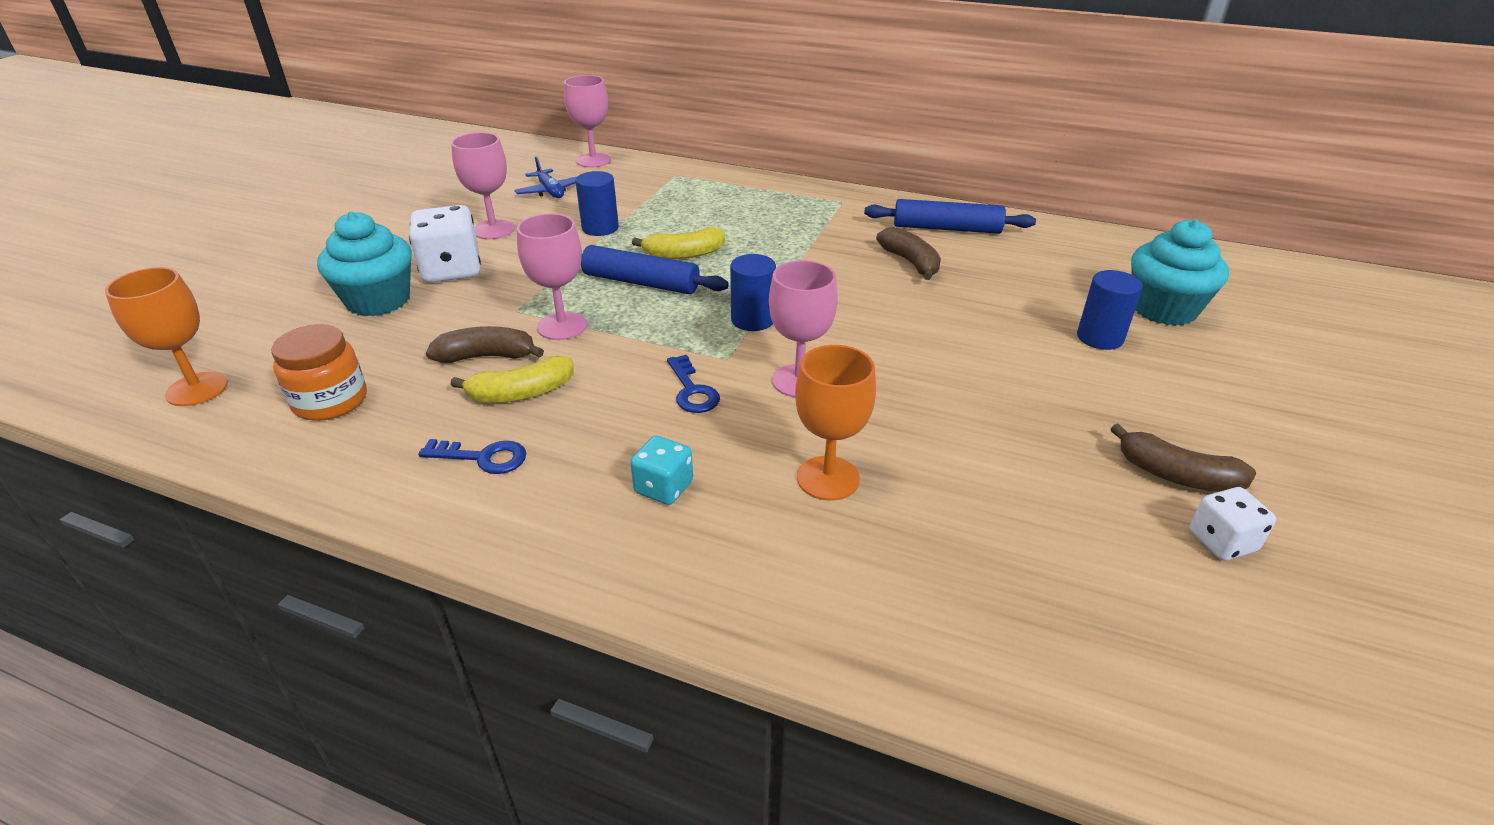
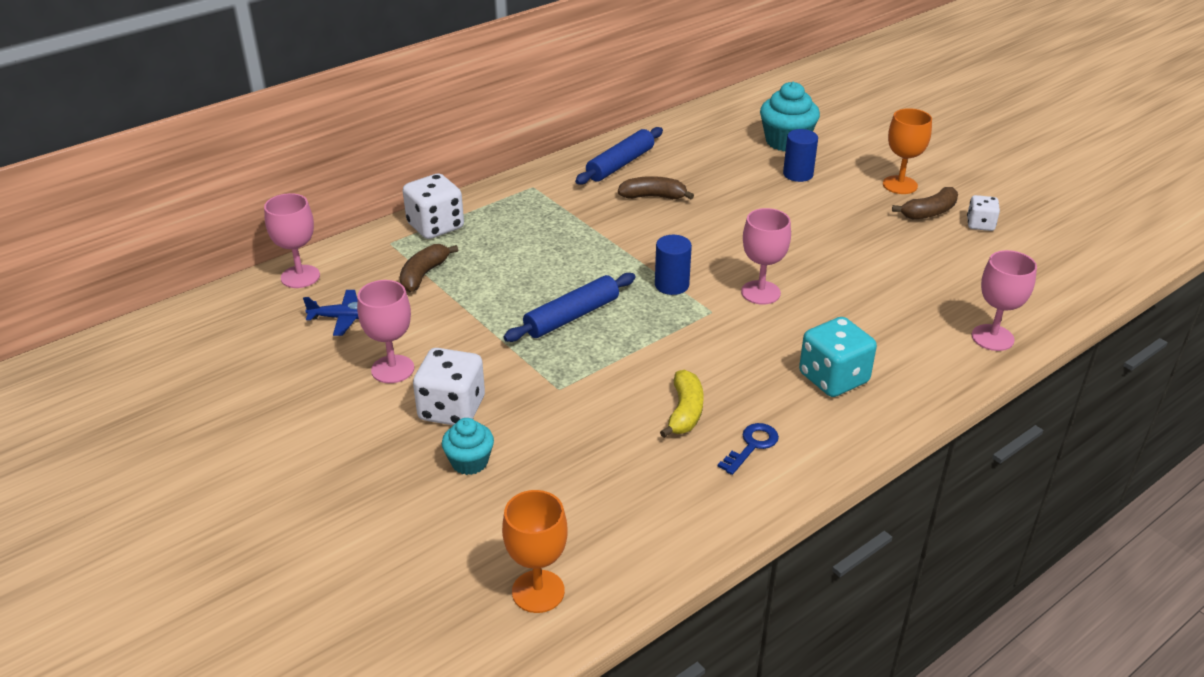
camera: 60 degrees left, 0 degrees up
orange jar [271,324,367,421] -> none
turquoise cupcake [317,211,412,316] -> turquoise cupcake [442,418,494,475], size x0.61
brown banana [426,326,544,363] -> brown banana moved to [400,244,458,292]
pink goblet [517,213,587,340] -> pink goblet moved to [972,250,1037,351]
blue cylinder [575,171,619,236] -> none
turquoise dice [630,435,693,505] -> turquoise dice [799,317,877,397], size x1.72
yellow banana [632,227,725,259] -> none
blue key [667,355,720,413] -> none
orange goblet [795,345,876,501] -> orange goblet moved to [883,108,932,194]
none -> white dice [403,174,464,239]

